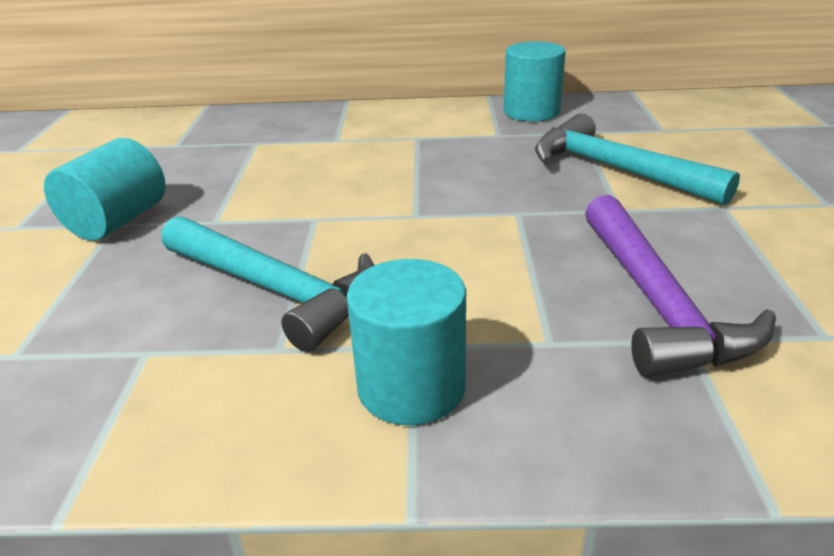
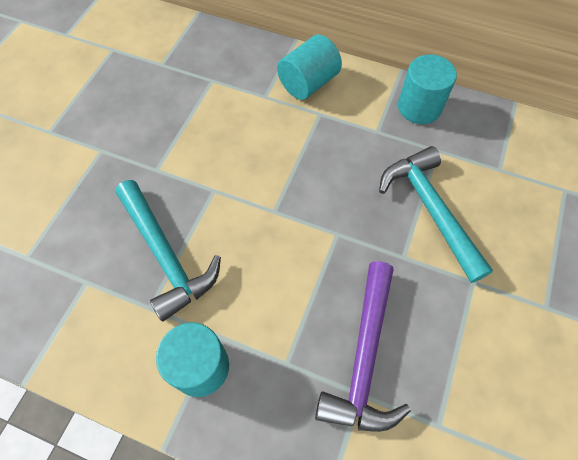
camera: 20 degrees right, 30 degrees up
turquoise cylinder [44,138,166,241] -> turquoise cylinder moved to [277,35,342,100]

